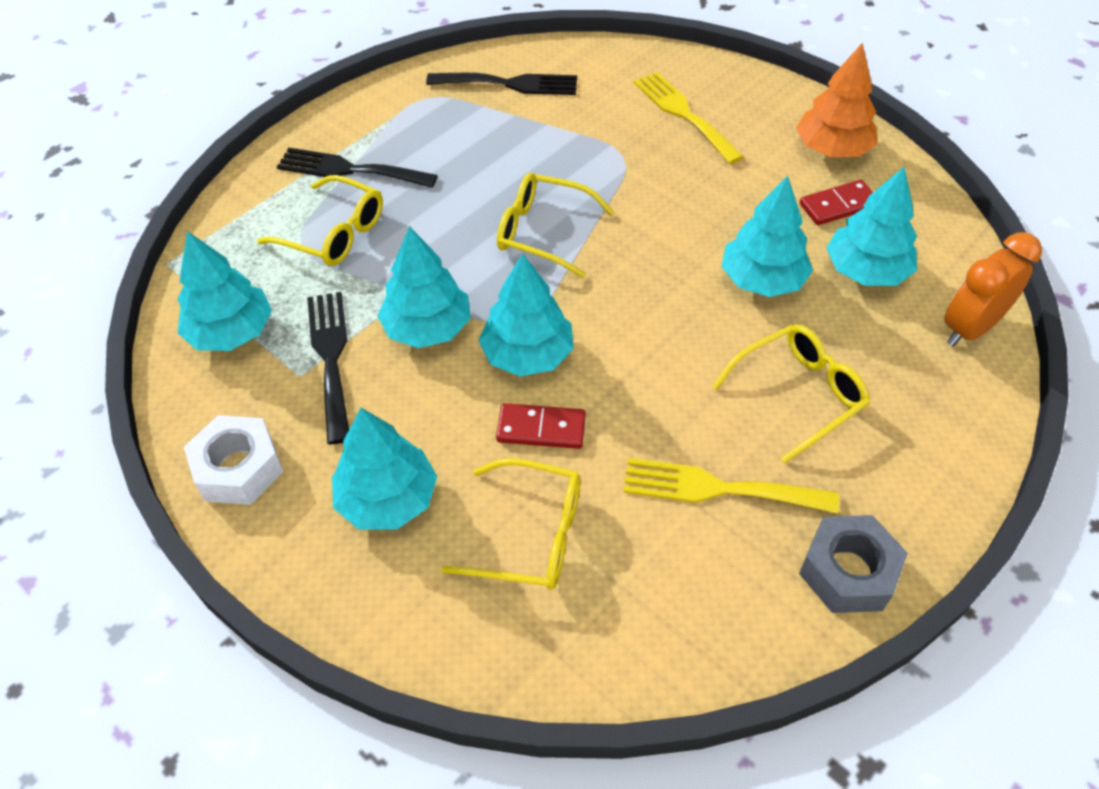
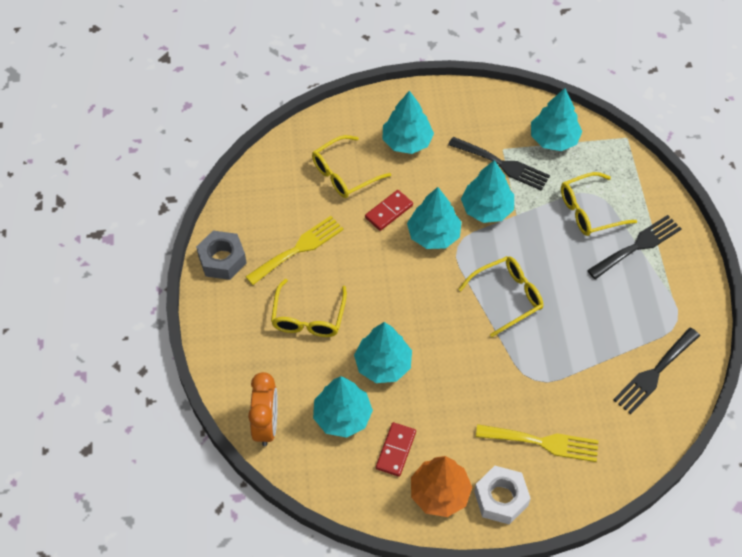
camera: 130 degrees right, 5 degrees up
white nut [184,415,284,505] -> white nut moved to [474,466,531,525]

